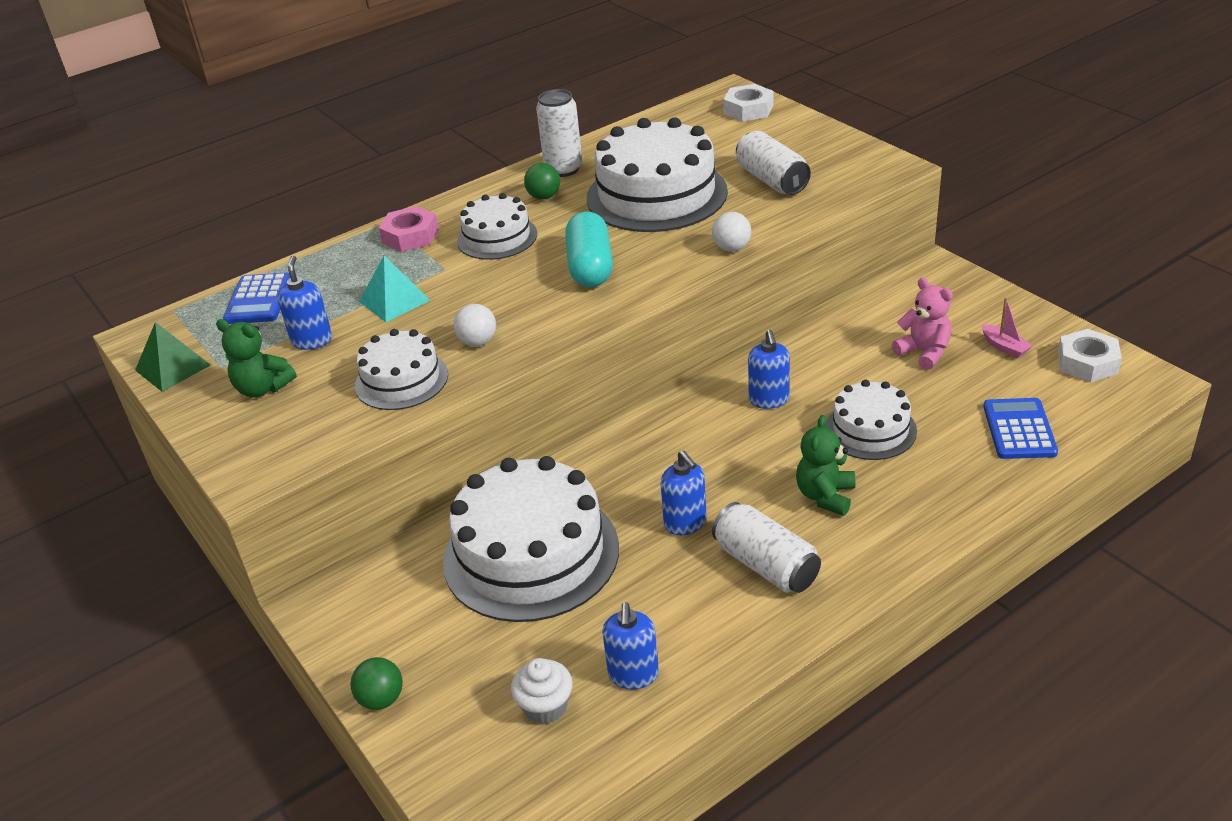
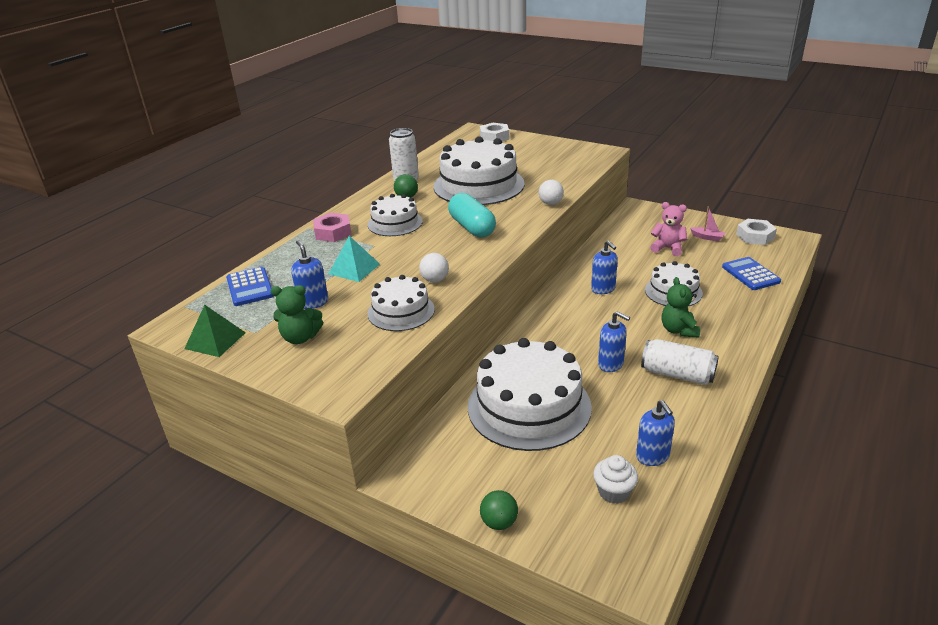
camera: 25 degrees left, 5 degrees down
white can [736,131,811,195] -> none

